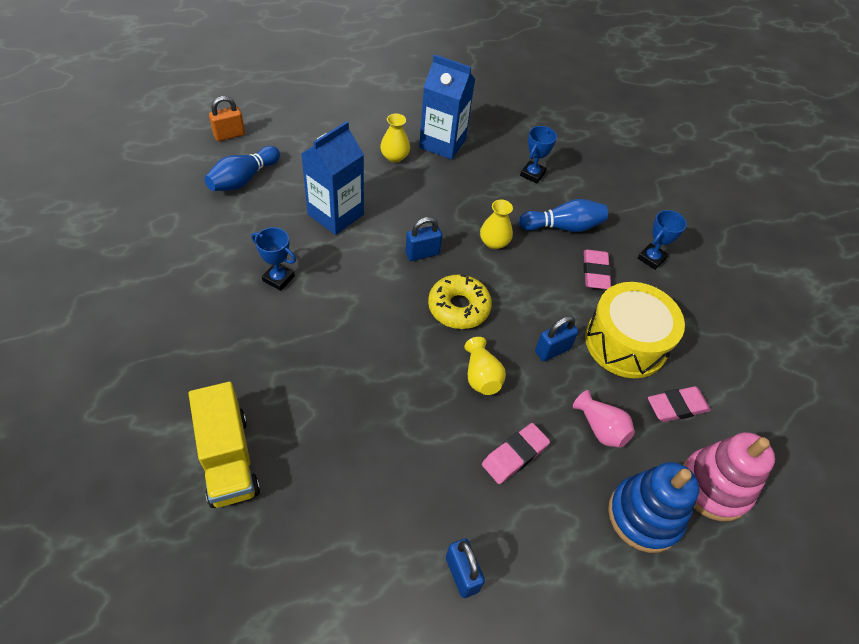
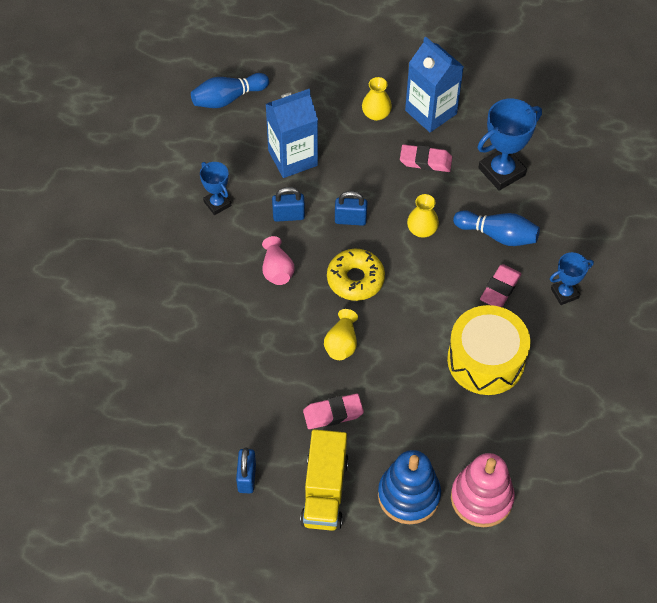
camera: 30 degrees right, 5 degrees up
yellow truck [189,382,260,508] -> yellow truck moved to [300,429,349,531]
orange padlock [209,96,245,141] -> none
blue trophy [520,126,557,183] -> blue trophy [478,98,542,191], size x1.70
blue padlock [535,316,578,361] -> blue padlock moved to [272,187,305,222]
pink vase [573,390,635,448] -> pink vase moved to [262,236,294,285]
pink eraser [648,386,711,422] -> pink eraser moved to [400,144,452,172]

